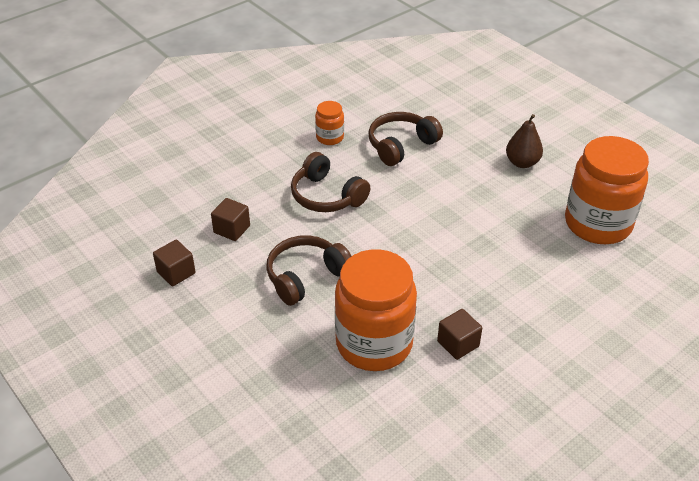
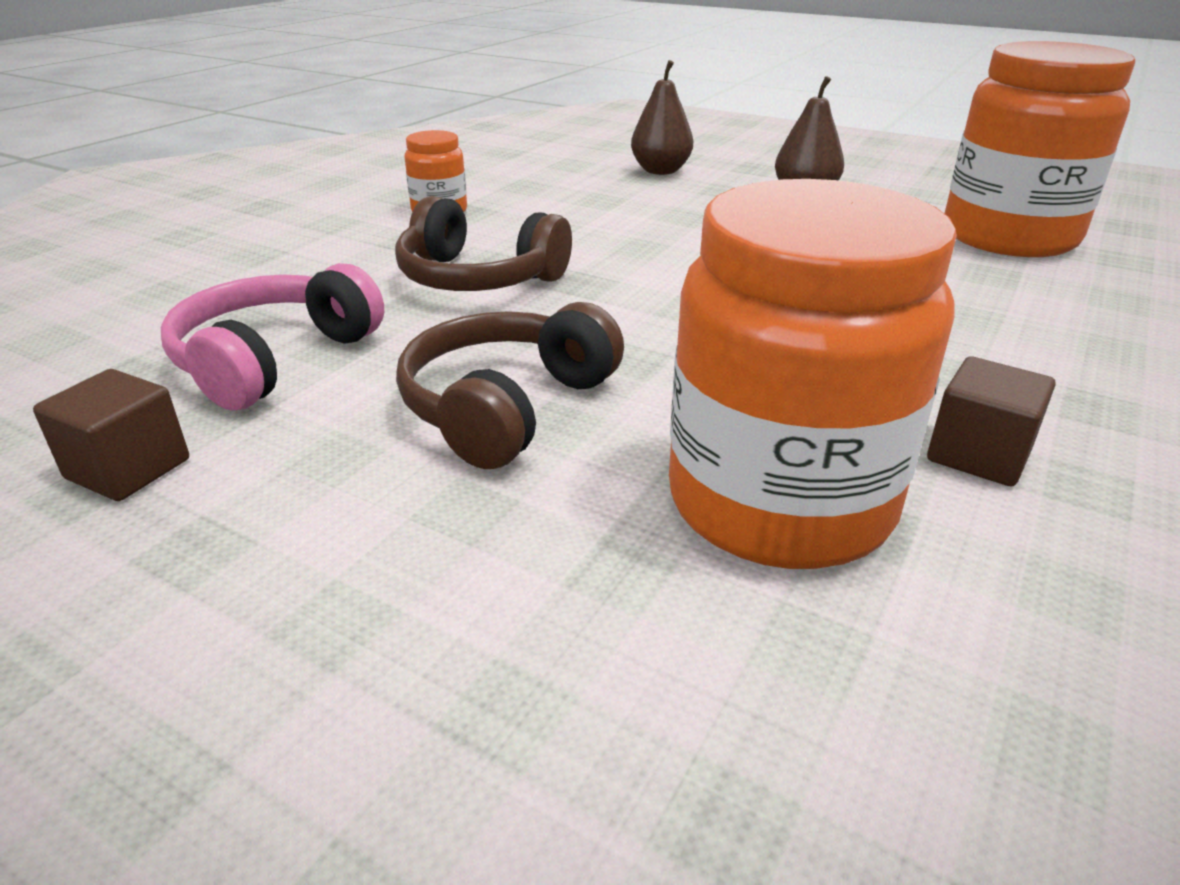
camera: 20 degrees left, 10 degrees down
brown cube [211,198,250,241] -> pink headphones [161,263,384,411]
brown headphones [368,112,443,166] -> none
none -> brown pear [631,60,693,175]

